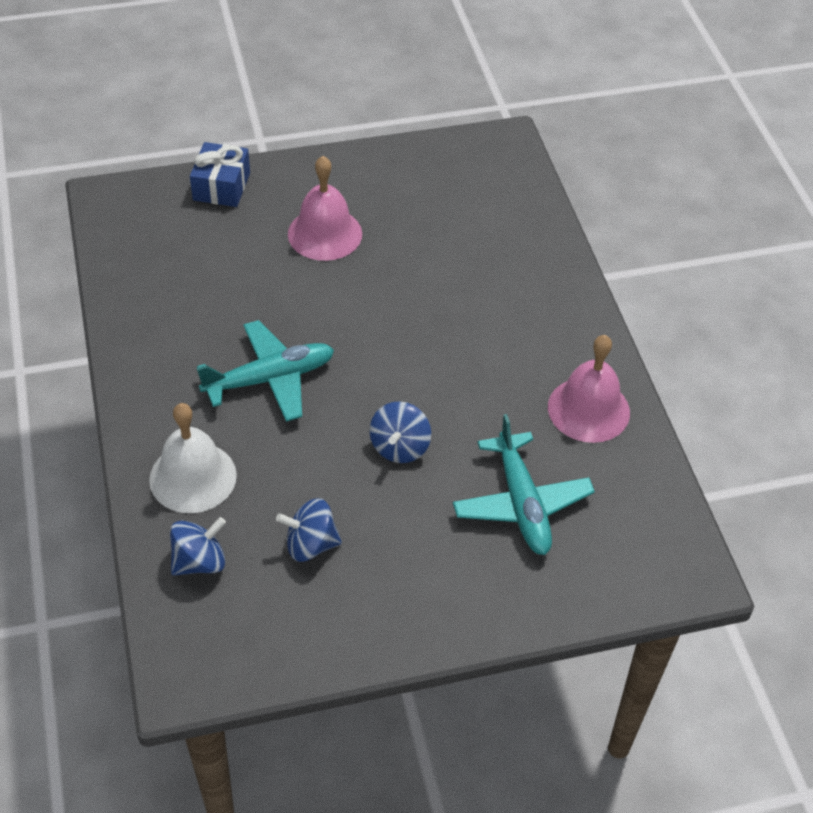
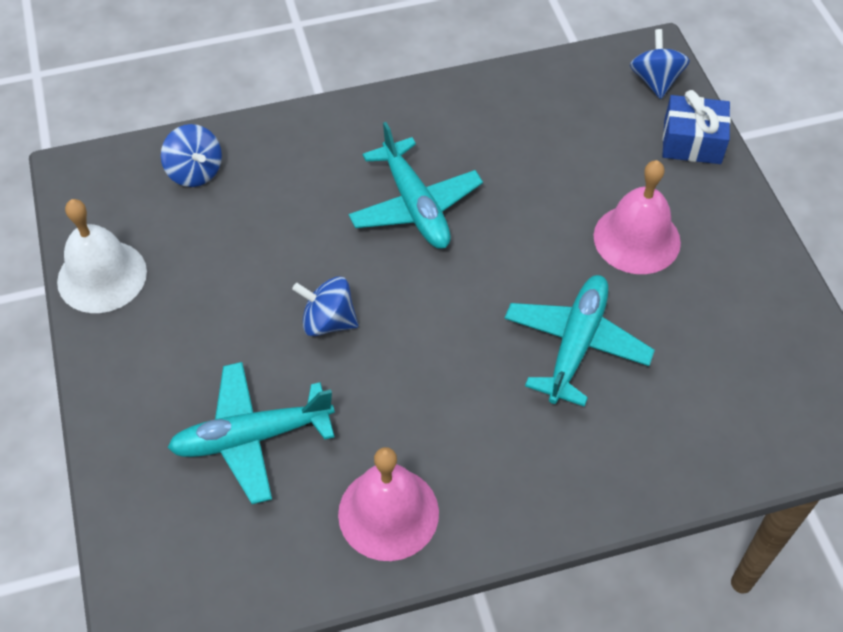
camera: 90 degrees right, 5 degrees up
white bell [149,403,237,513] -> white bell moved to [57,199,147,313]
blue spinning top [276,498,342,562] -> blue spinning top moved to [630,29,690,99]
none -> turquoise plane [504,275,655,407]

